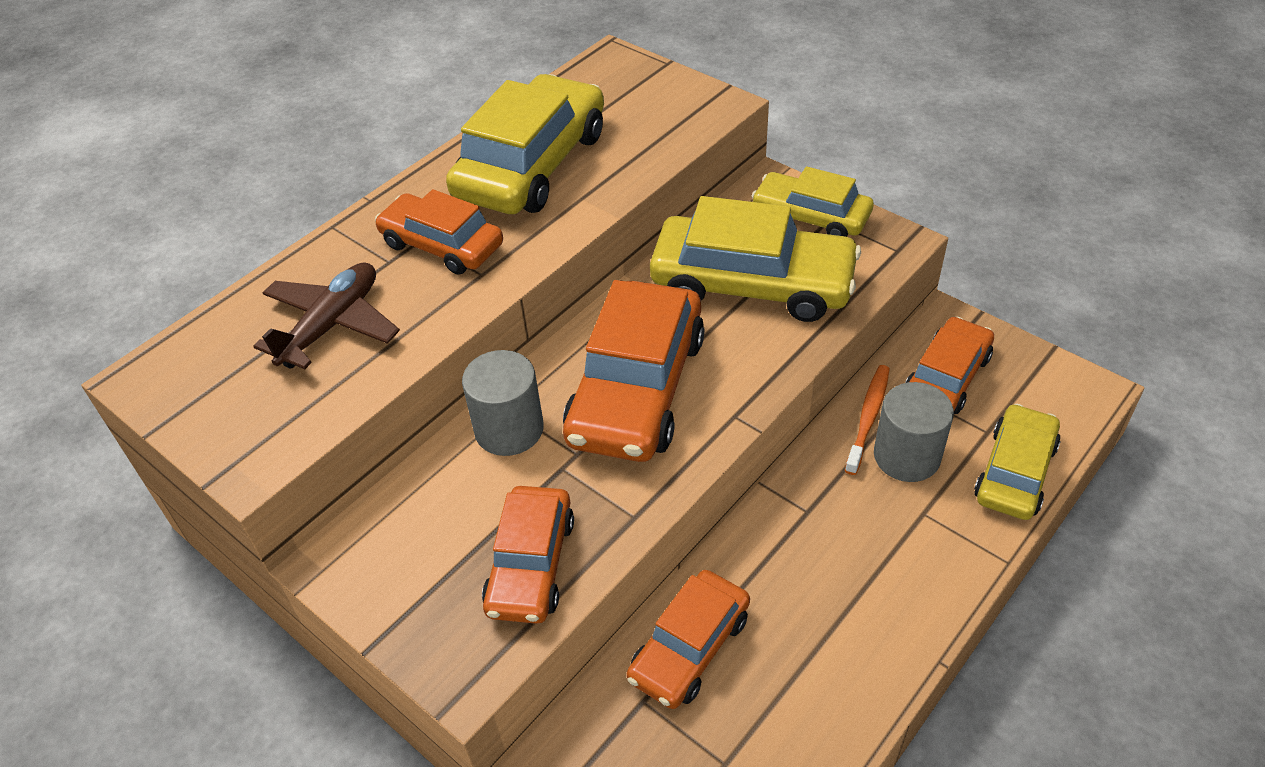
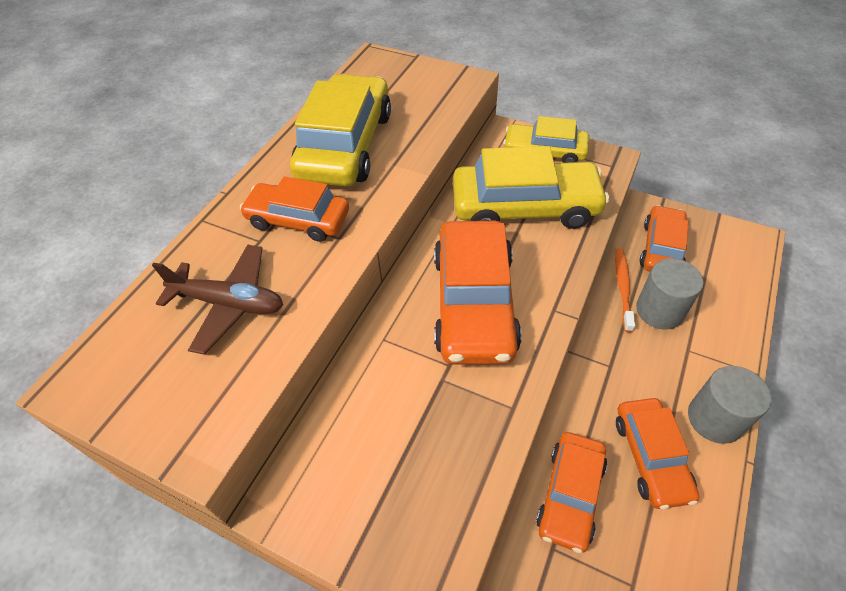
camera: 15 degrees left, 5 degrees up
brown plane [253,262,400,369] -> brown plane turned 90 degrees clockwise [152,244,283,355]
grey cylinder [462,350,544,456] -> grey cylinder moved to [688,366,771,444]
orange car [482,486,574,624] -> orange car moved to [616,398,699,509]
yellow car [974,404,1061,520] -> none

